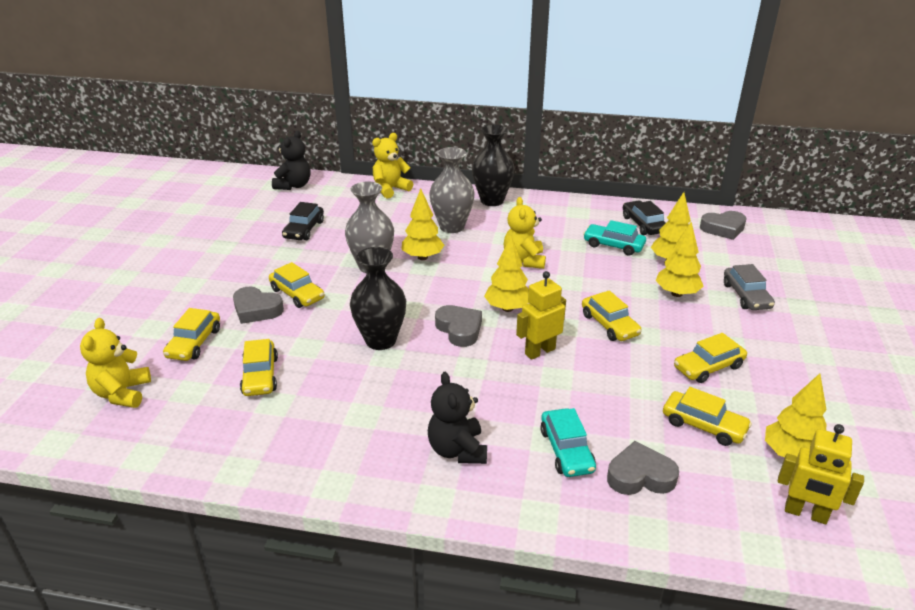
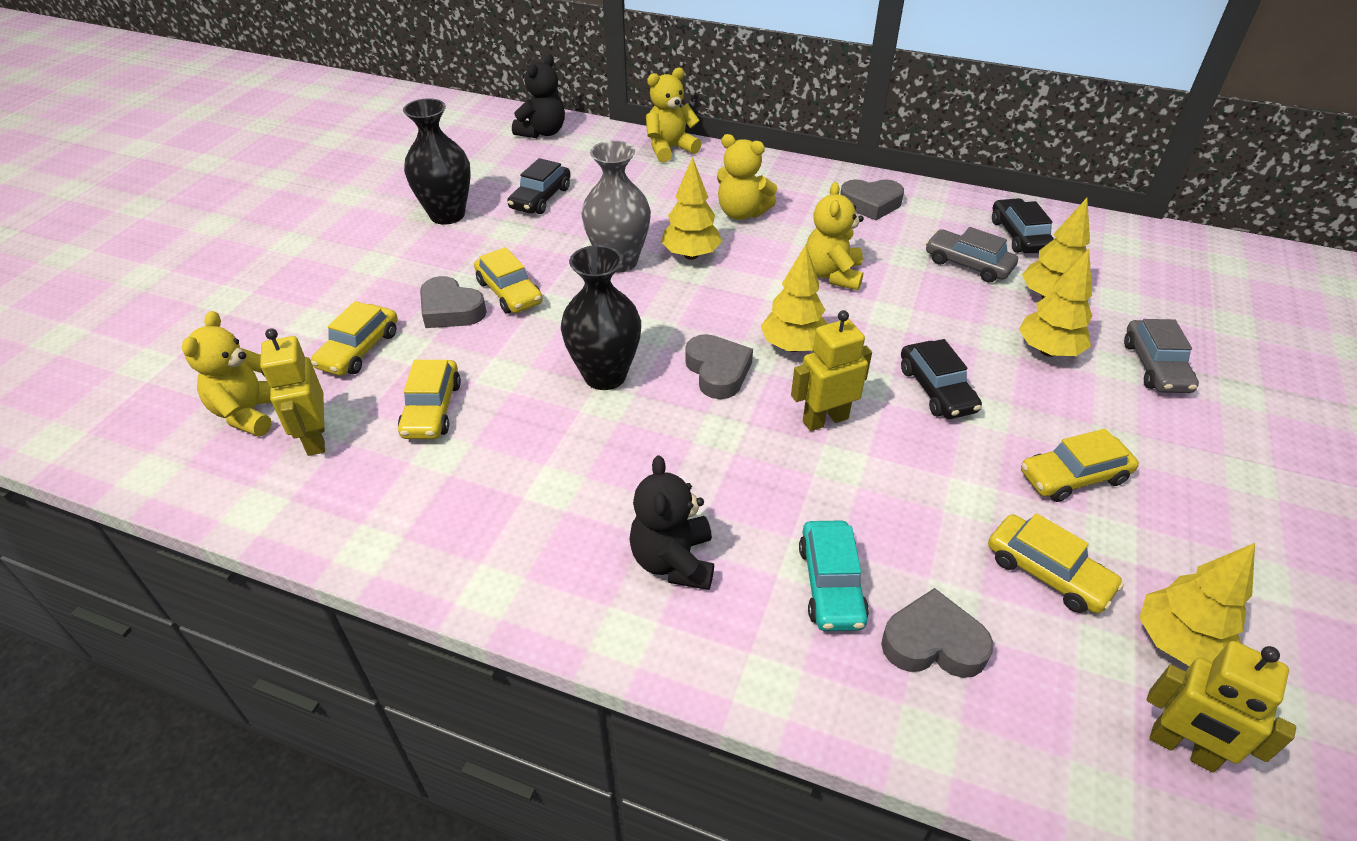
camera: 10 degrees right, 10 degrees up
grey vase [429,147,475,233] -> yellow teddy bear [717,134,777,220]
black vase [472,124,515,206] -> black vase moved to [403,98,471,225]
yellow car [582,290,642,341] -> black car [901,339,982,419]
turquoise car [583,220,646,256] -> grey car [926,227,1018,283]
grey heart [700,211,747,240] -> grey heart moved to [840,179,904,221]
none -> yellow robot [260,328,325,456]

